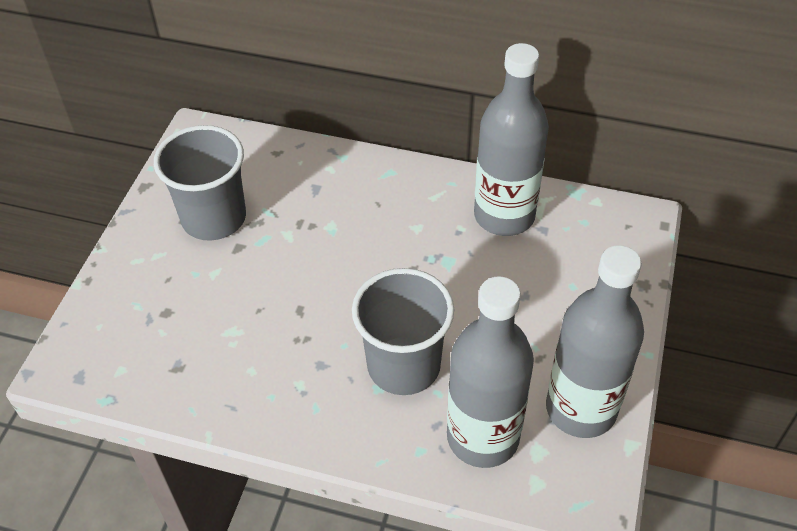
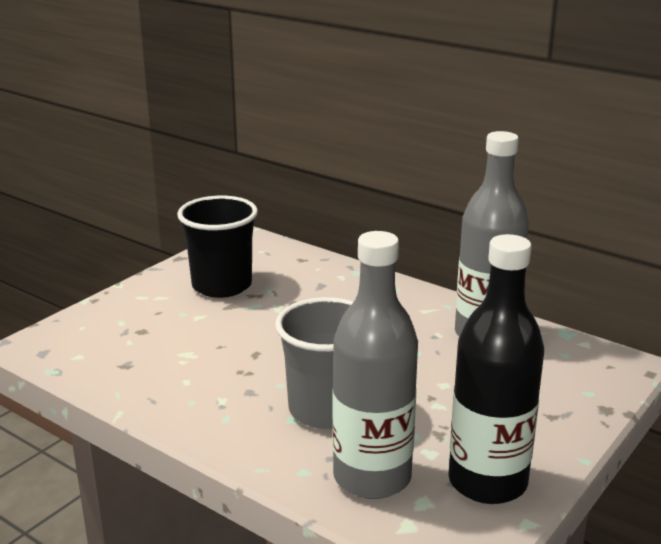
camera: 20 degrees right, 25 degrees down
grey cup [154,125,246,241] -> black cup [177,196,258,298]
grey bottle [546,245,644,438] -> black bottle [448,234,544,504]

